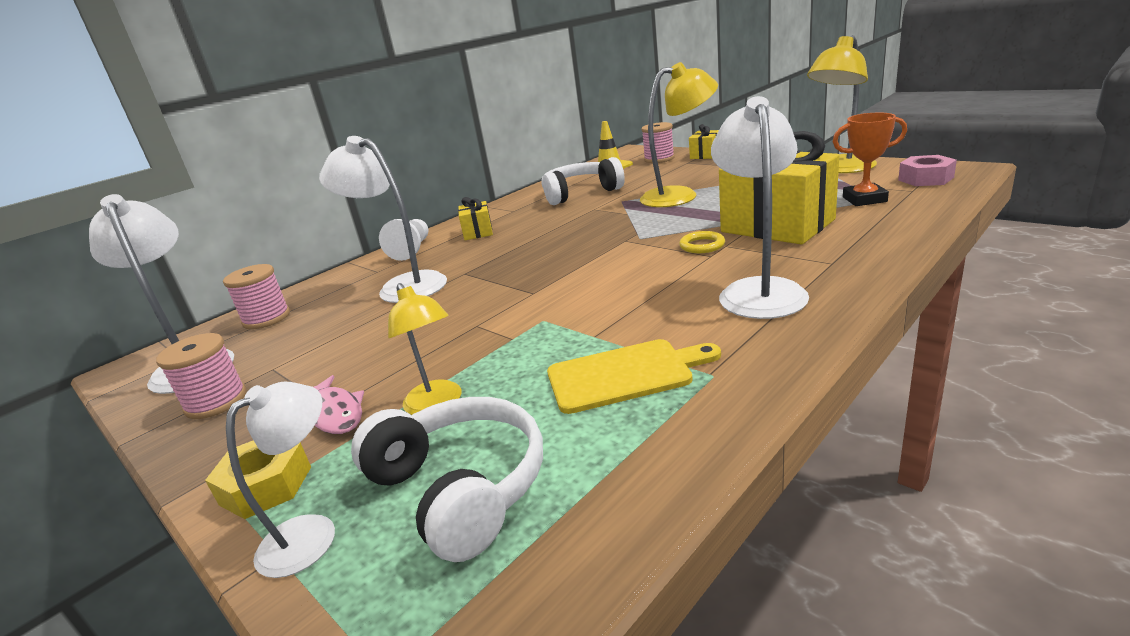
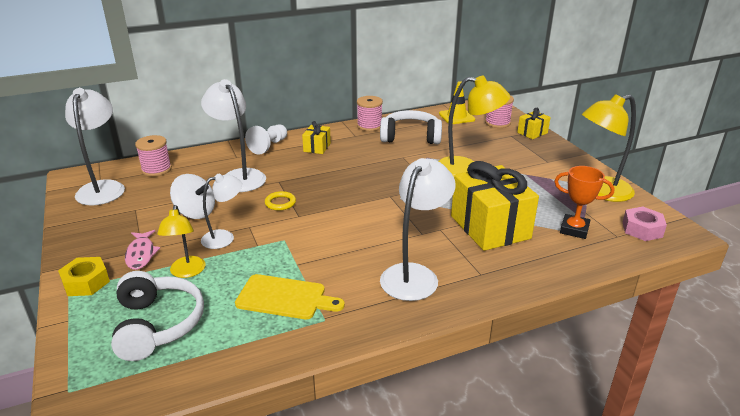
camera: 20 degrees right, 5 degrees up
pink spool [156,333,247,419] -> pink spool moved to [357,96,383,131]
white lamp [226,382,335,578] -> white lamp moved to [201,173,242,249]
yellow ring [679,231,725,253] -> yellow ring moved to [265,191,296,211]
none -> white spinning top [170,174,215,219]

